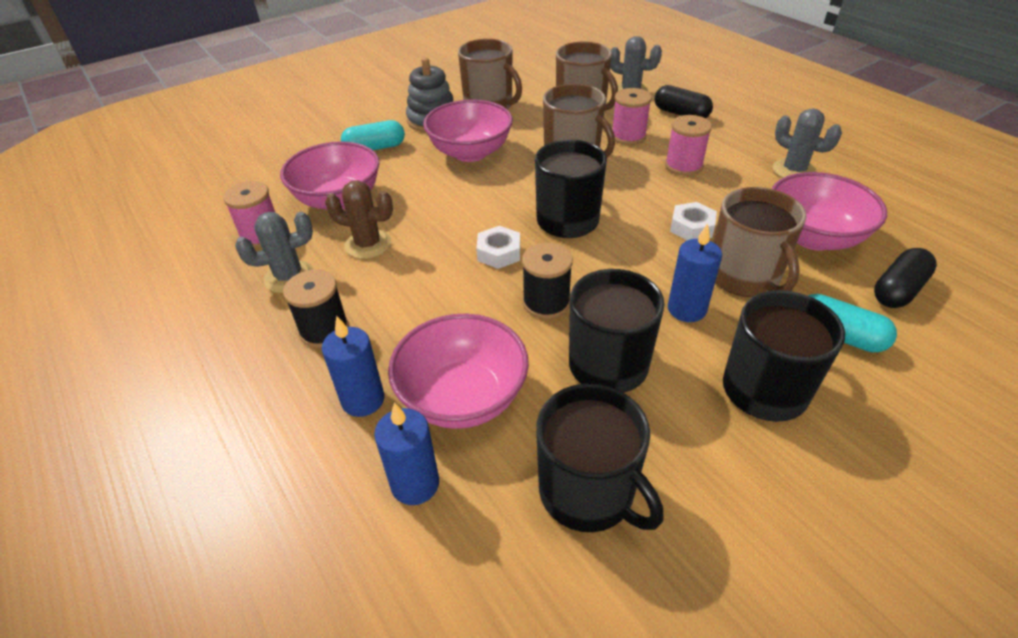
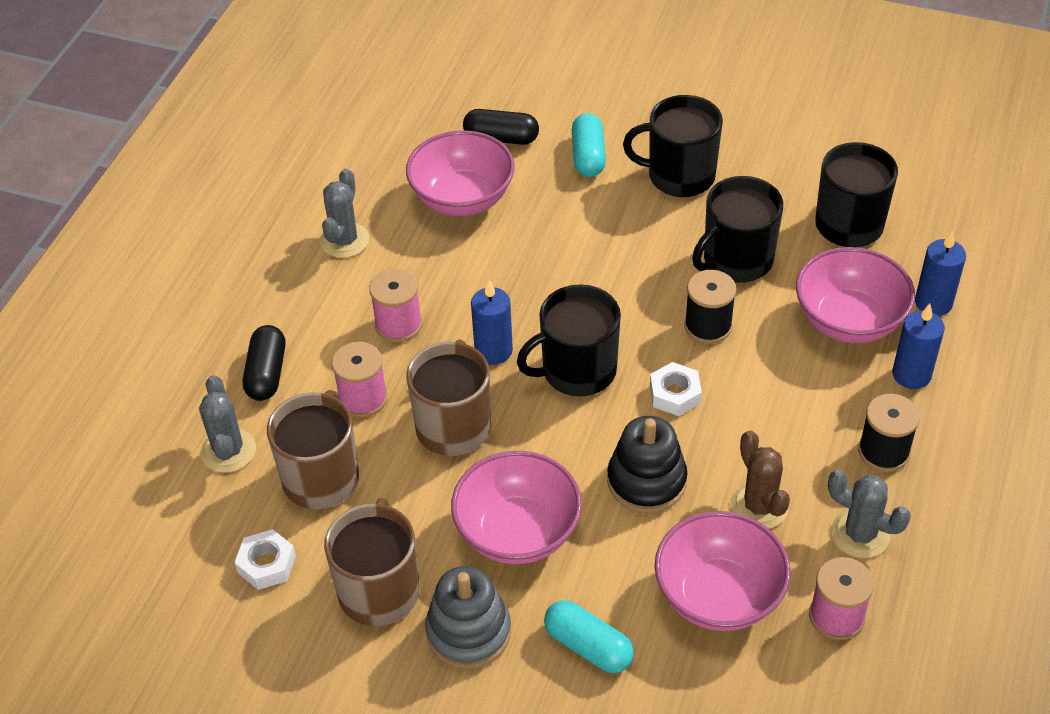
camera: 125 degrees left, 5 degrees up
blue candle [668,223,722,322] -> blue candle moved to [471,280,513,365]
white nut [670,202,717,240] -> white nut moved to [234,529,296,590]
brown mug [713,187,807,297] -> none
none -> black stacking toy [607,416,687,513]

